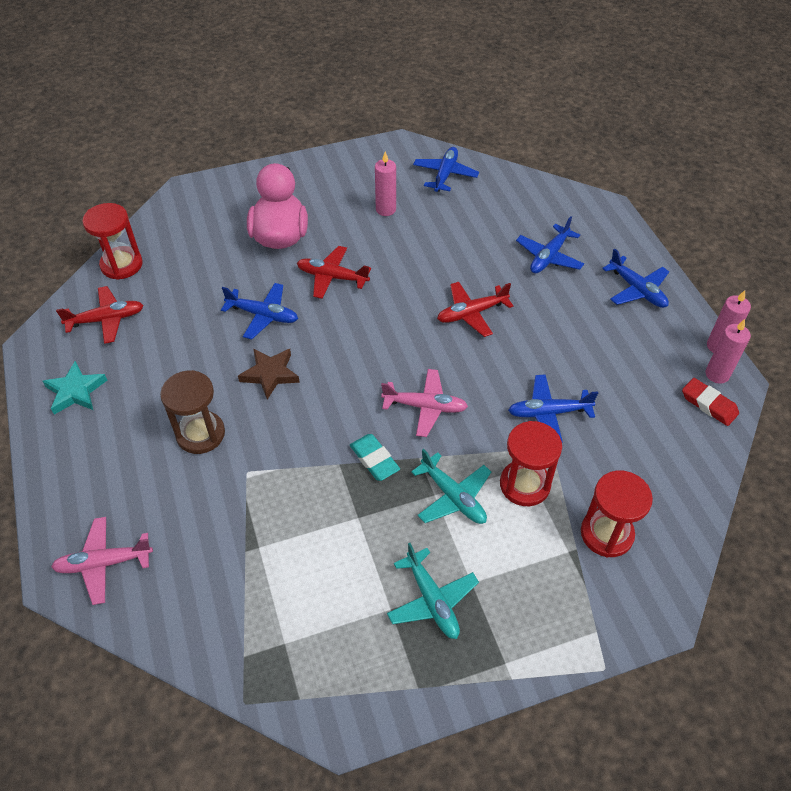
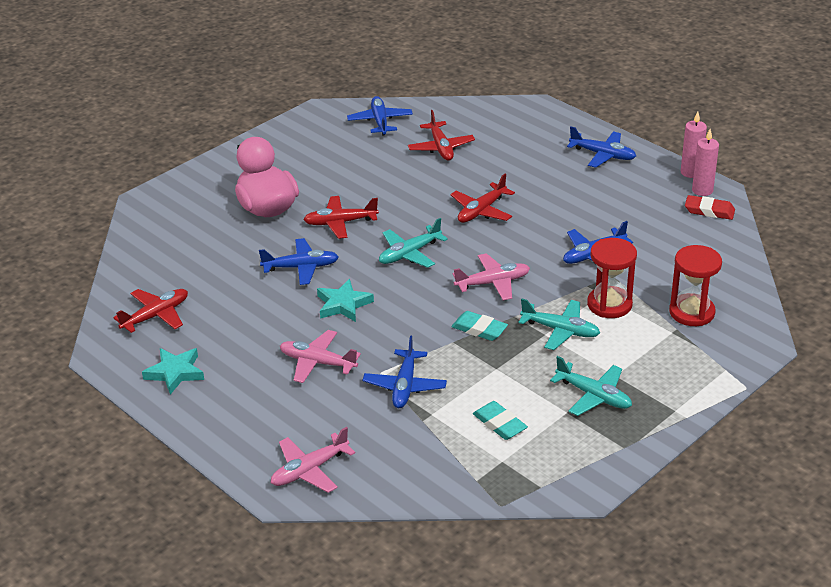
camera: 25 degrees left, 15 degrees down
red hourglass [83,203,143,280] -> none
brown hourglass [160,370,225,454] -> pink plane [280,330,361,383]
brown star [238,348,300,400] -> turquoise star [317,279,374,322]
pink candle [375,151,396,216] -> none
blue plane [516,216,584,273] -> blue plane moved to [363,336,447,408]
none -> turquoise plane [379,218,448,268]
none -> red plane [408,110,475,161]
none -> turquoise eraser [473,401,528,440]

